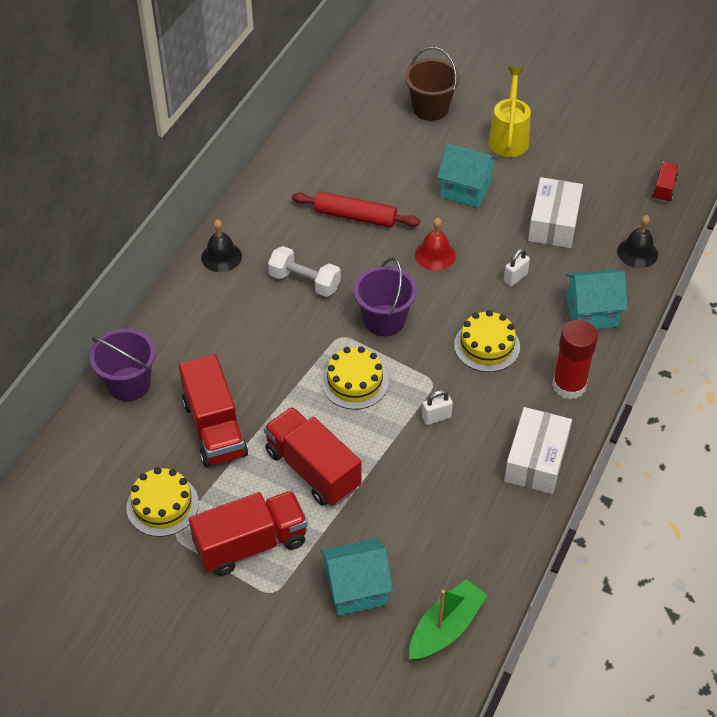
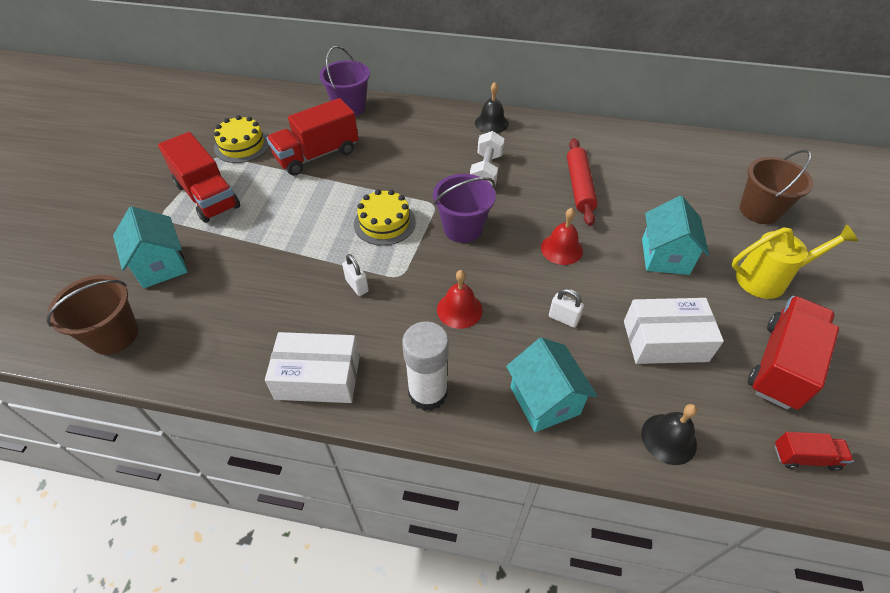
camera: 75 degrees right, 0 degrees up
red truck [264,407,361,506] -> red truck moved to [748,296,839,410]
green boat [409,579,488,661] -> brown bucket [46,275,139,355]
yellow cake [454,310,520,372] -> red bell [437,270,483,329]
red glue stick [552,320,598,399] -> white glue stick [402,321,449,411]

